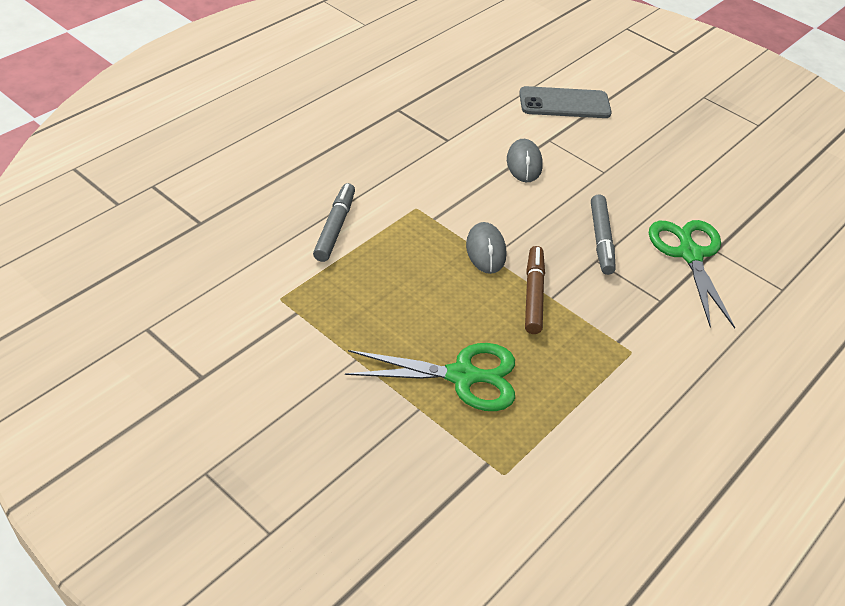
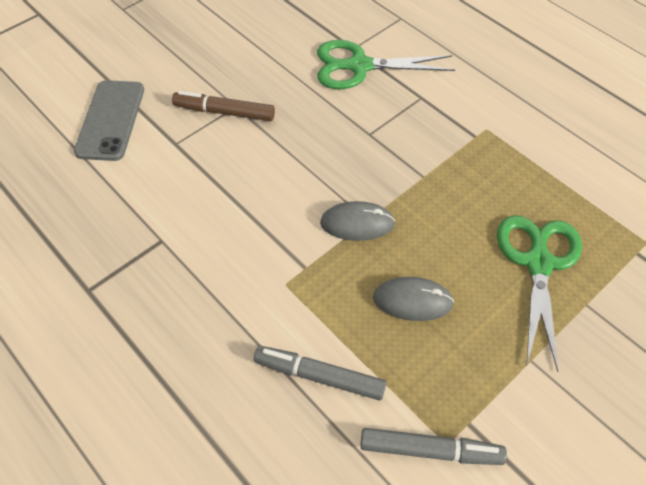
camera: 80 degrees left, 10 degrees up
grey mouse [507,139,543,182] -> grey mouse moved to [373,277,454,321]
brown marker [525,246,545,334] -> brown marker moved to [172,91,275,121]
grey marker [591,194,616,275] -> grey marker moved to [360,428,507,465]

